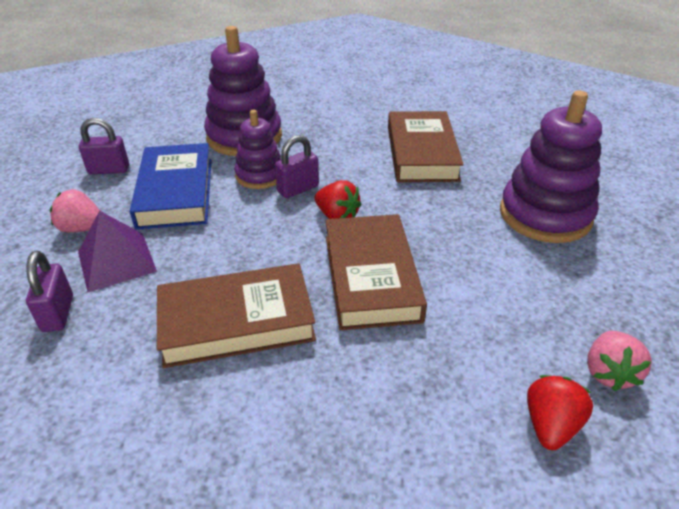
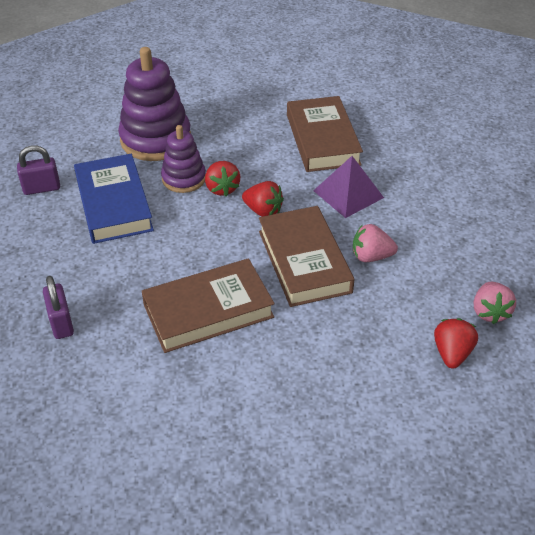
camera: 10 degrees left, 5 degrees up
pink strawberry [50,189,100,233] -> pink strawberry moved to [353,224,398,262]
purple pyramid [78,211,157,292] -> purple pyramid moved to [313,156,384,218]
purple padlock [275,135,319,198] -> red strawberry [205,161,240,196]
purple stacking toy [500,90,602,243] -> none

